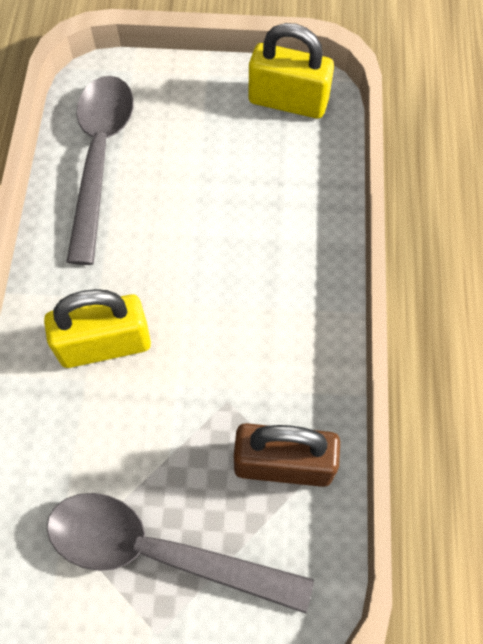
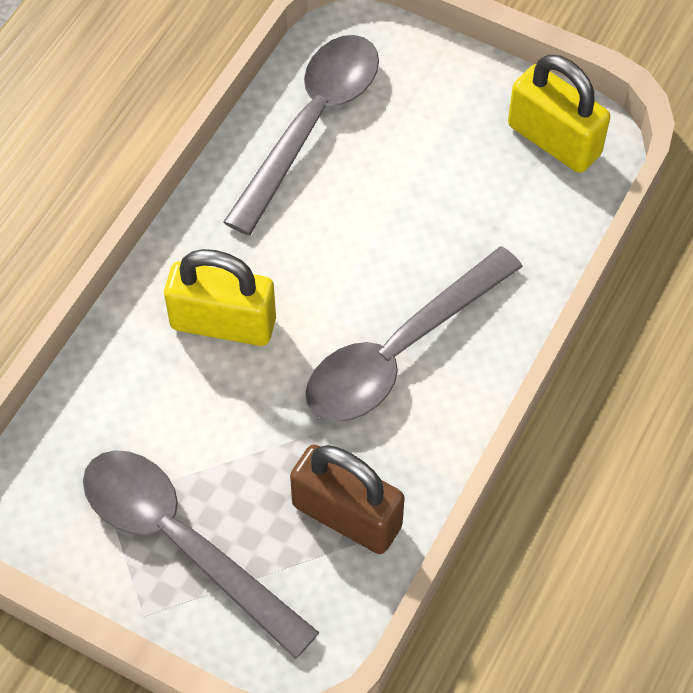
camera: 25 degrees right, 5 degrees down
none -> grey spoon [305,247,523,422]

